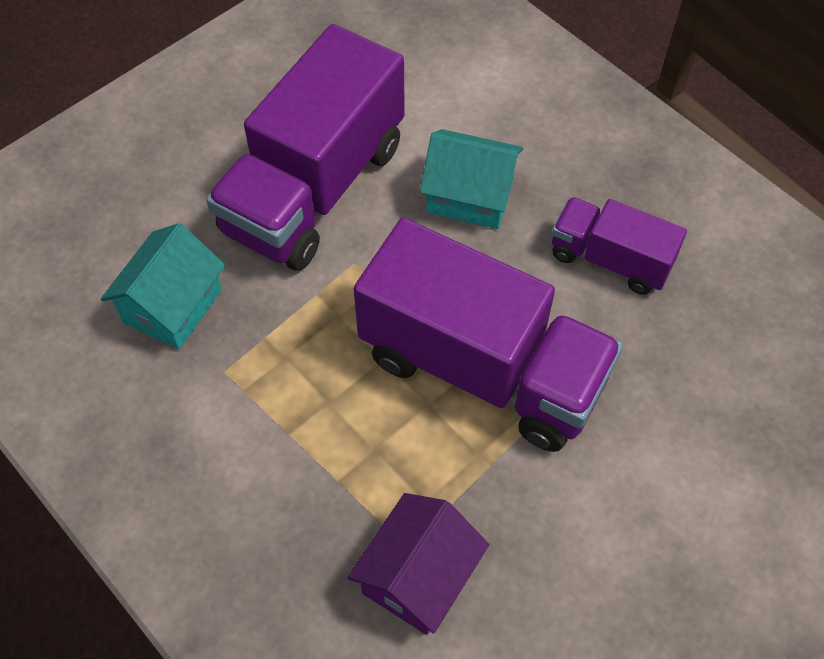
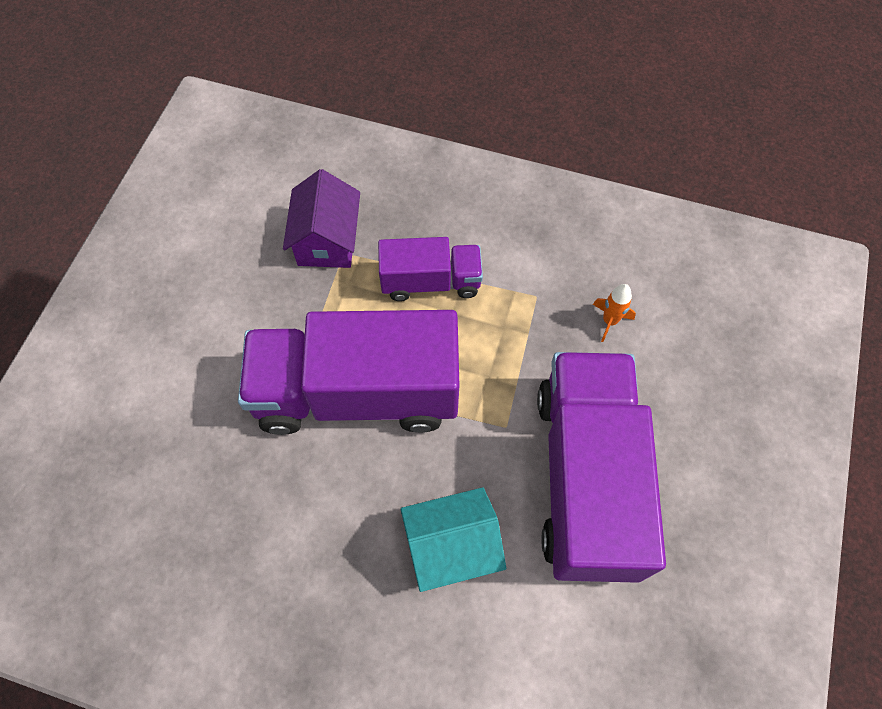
camera: 150 degrees right, 5 degrees up
turquoise house [101,223,225,349] -> orange rocket [593,284,636,342]
purple truck [552,197,687,294] -> purple truck moved to [378,237,483,301]

